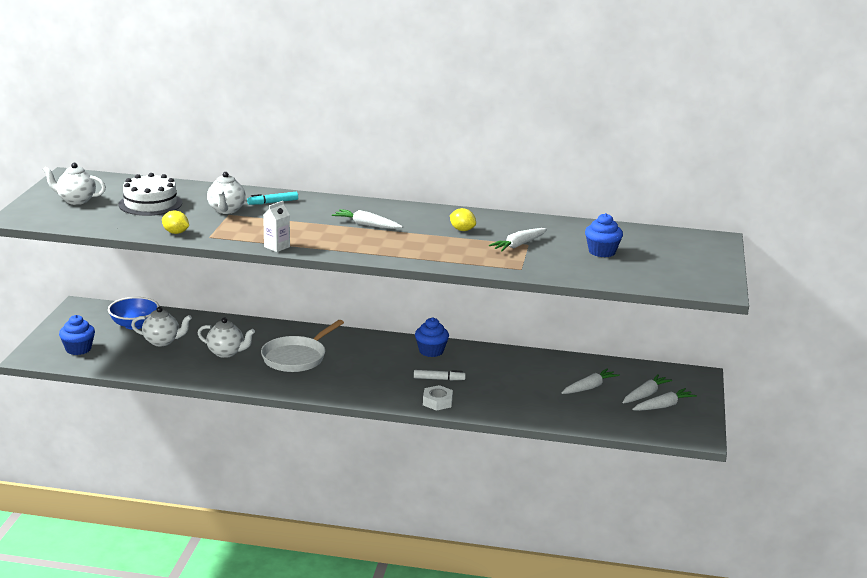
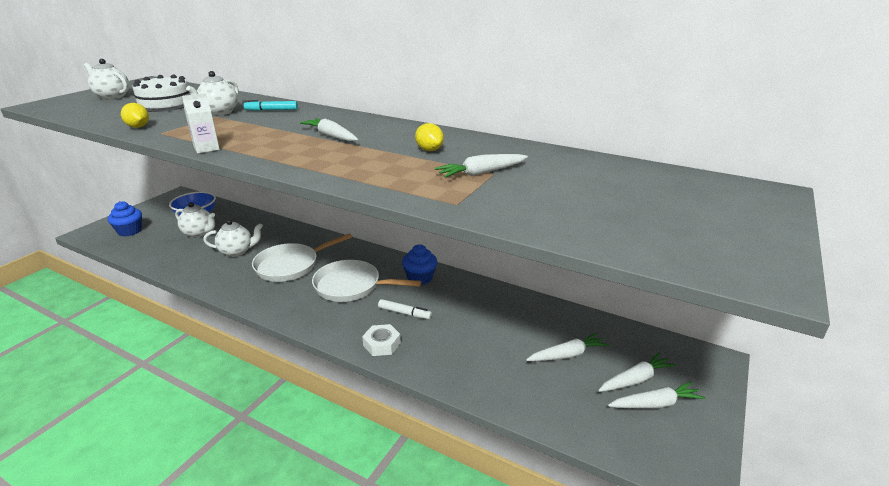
camera: 20 degrees right, 5 degrees up
white teapot [198,318,255,358] -> white teapot turned 45 degrees counterclockwise [203,219,263,257]
blue cupcake [585,213,623,257] -> none
none -> white pan [312,260,421,302]

